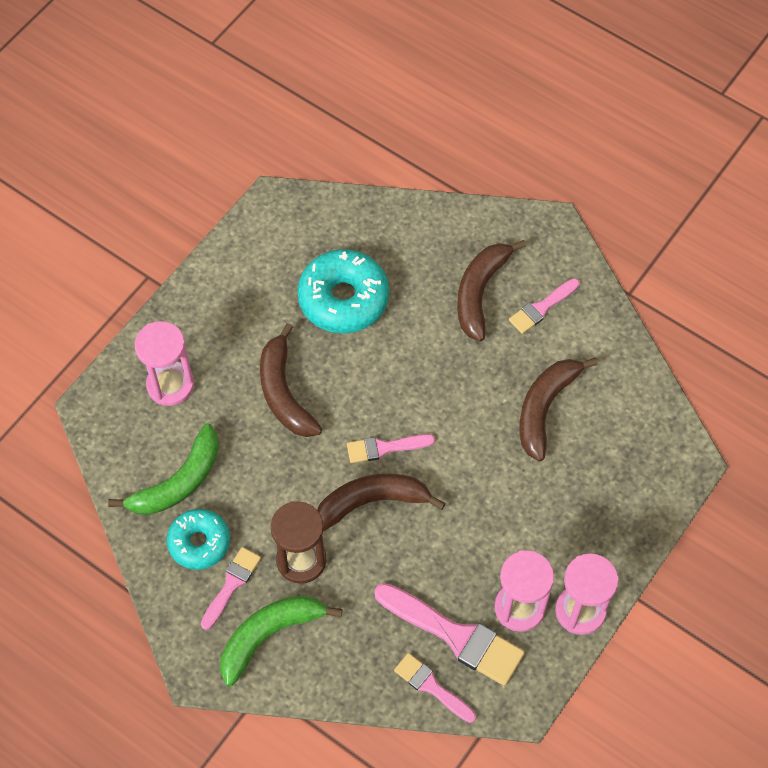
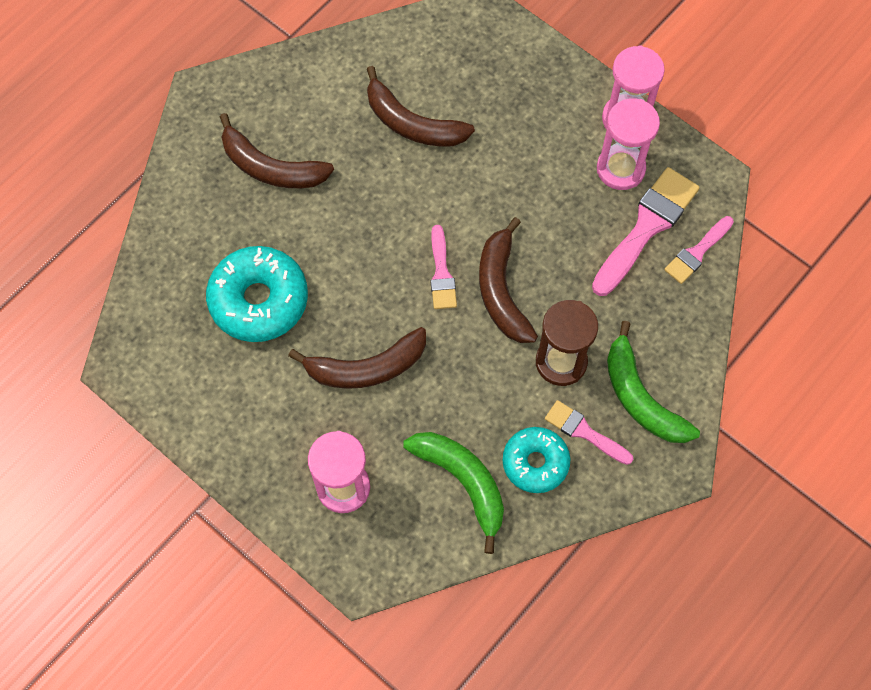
camera: 85 degrees left, 5 degrees up
pink brush [509,278,580,334] -> none

